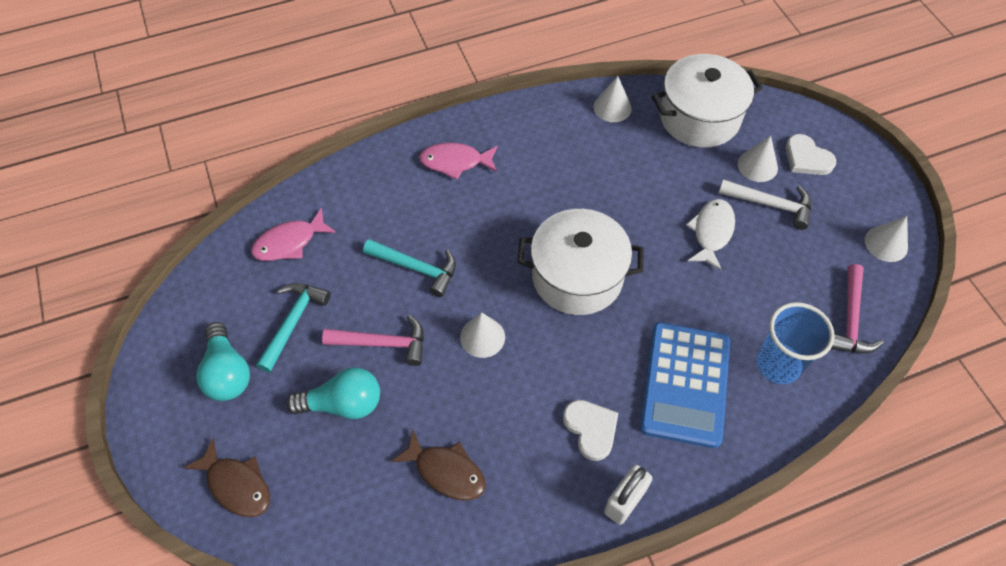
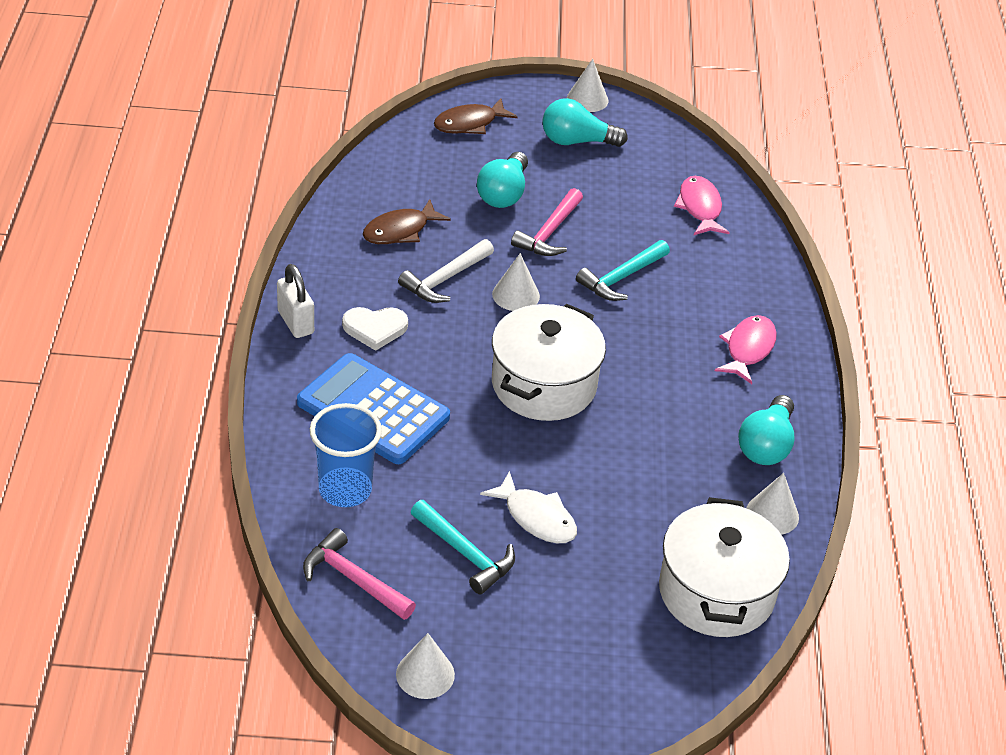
camera: 110 degrees right, 15 degrees down
turquoise hammer [256,283,331,372] -> turquoise hammer moved to [411,500,515,595]
white hammer [719,179,811,230] -> white hammer moved to [398,239,494,303]
white cone [738,135,778,182] -> white cone moved to [567,59,608,112]
white heart [785,134,836,175] -> none
none -> turquoise light bulb [738,395,794,465]

